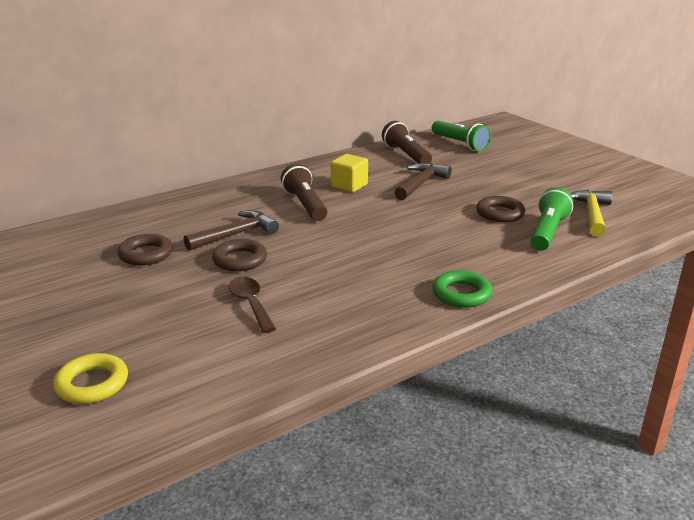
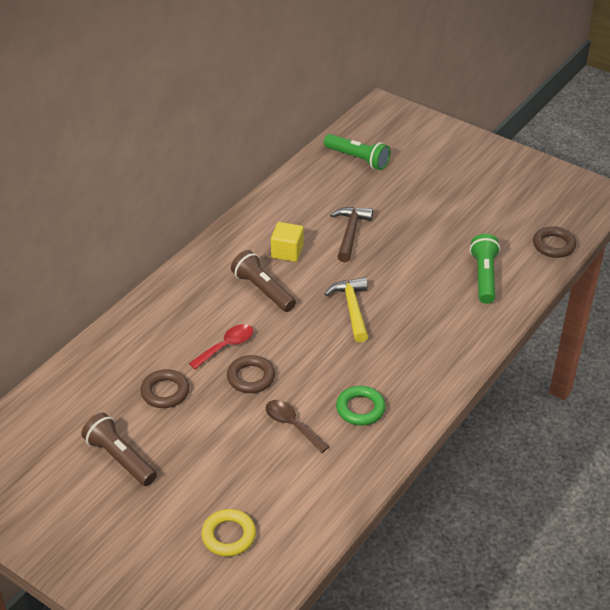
camera: 20 degrees left, 15 degrees up
brown hammer [183,210,279,251] -> red spoon [189,324,253,369]
brown flashlight [382,121,432,163] -> brown flashlight moved to [81,413,157,486]
green ring [432,270,492,308] -> green ring moved to [336,386,386,426]
brown ring [476,196,525,222] -> brown ring moved to [533,226,576,258]
yellow hammer [570,190,613,237] -> yellow hammer moved to [325,277,368,342]

